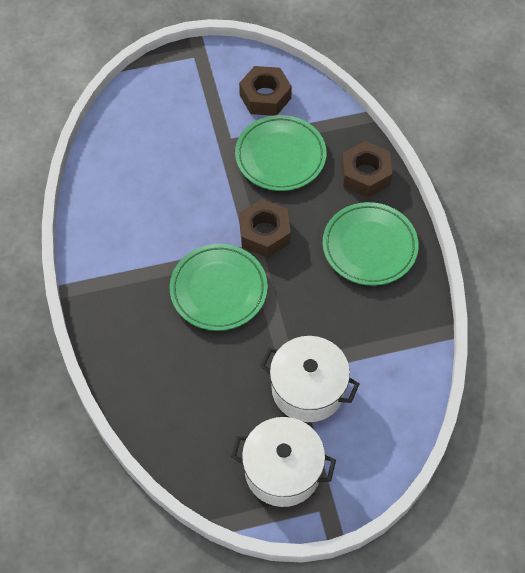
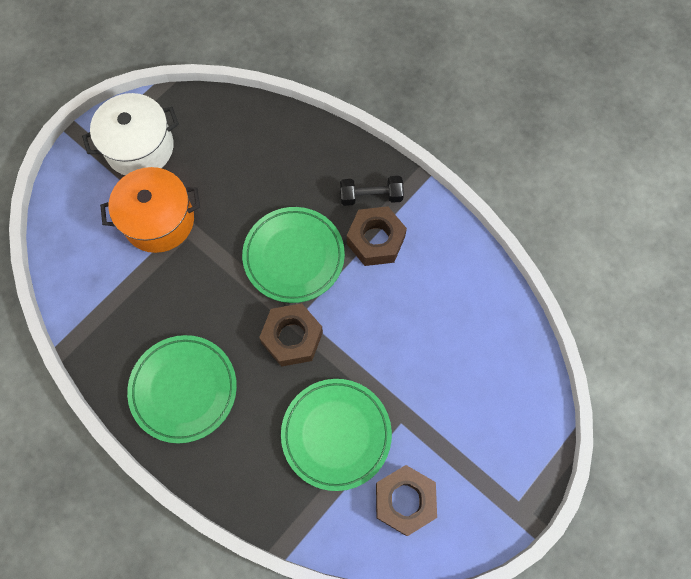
camera: 145 degrees right, 10 degrees up
white pot [260,336,359,422] -> orange pot [100,167,200,253]
brown nut [341,141,392,198] -> brown nut moved to [347,206,407,266]
none -> black dumbbell [340,176,404,206]

